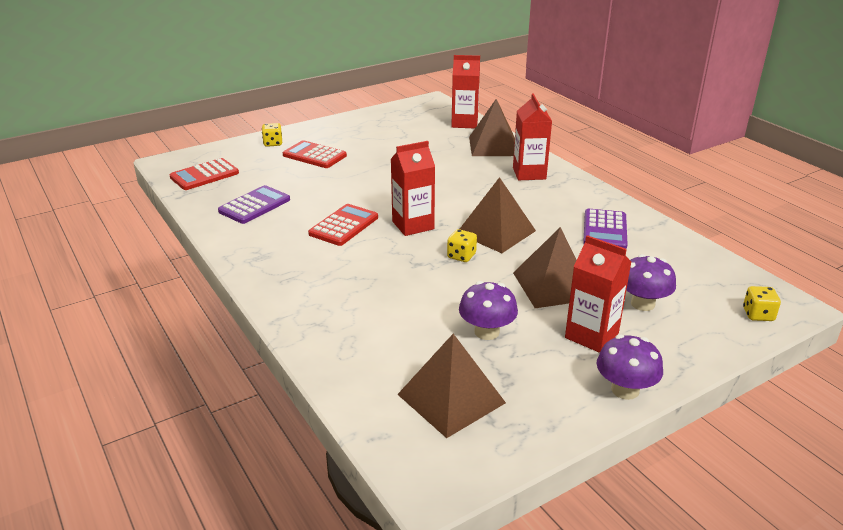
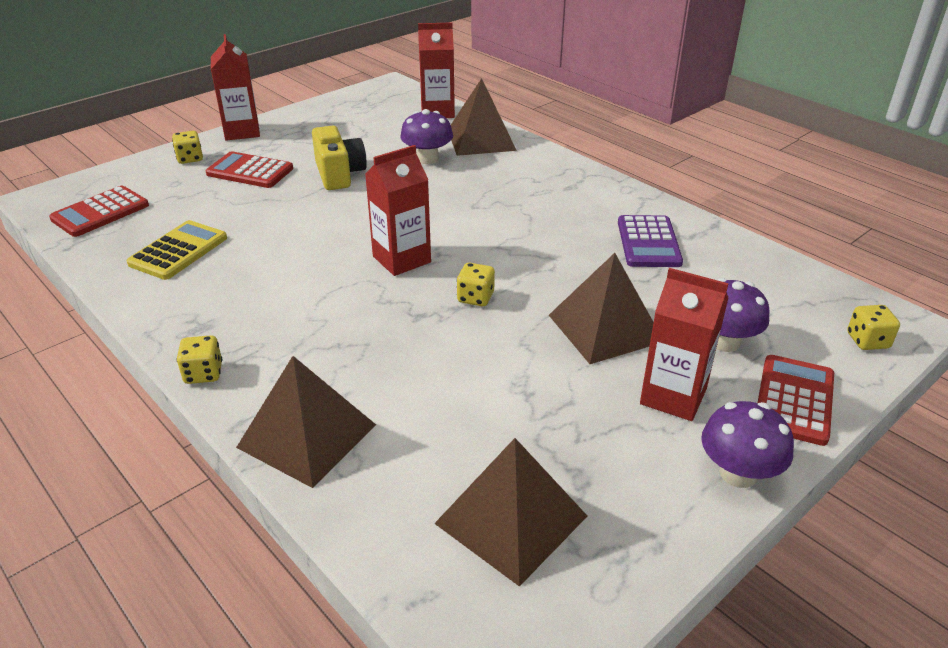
camera: 10 degrees left, 5 degrees up
purple calculator [218,185,290,224] -> yellow calculator [127,220,227,280]
red calculator [308,204,378,246] -> red calculator moved to [758,355,834,446]
purple mushroom [459,281,518,340] -> purple mushroom moved to [400,109,453,164]
brown pyramid [460,177,536,253] -> brown pyramid moved to [236,356,376,488]
red carton [513,93,552,180] -> red carton moved to [211,34,260,141]
none -> yellow dice [176,335,222,384]
none -> yellow camera [312,126,367,190]

